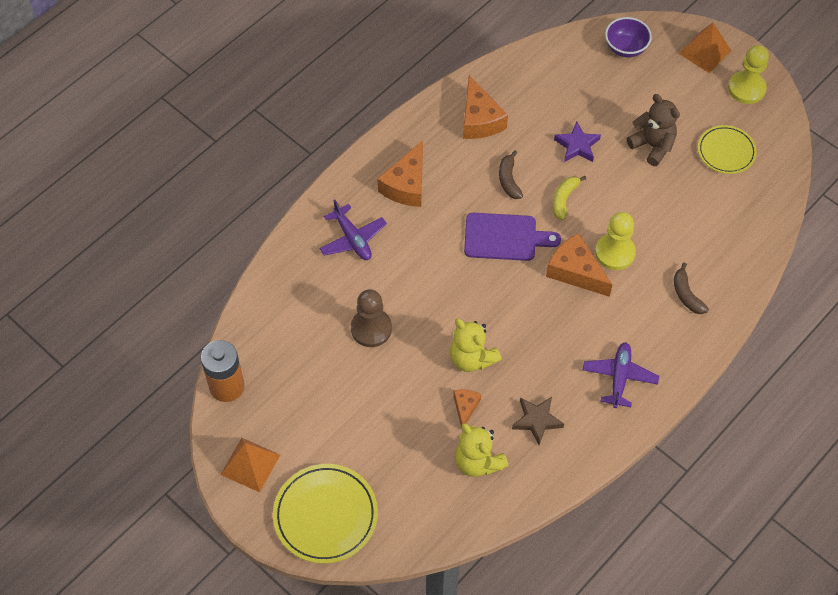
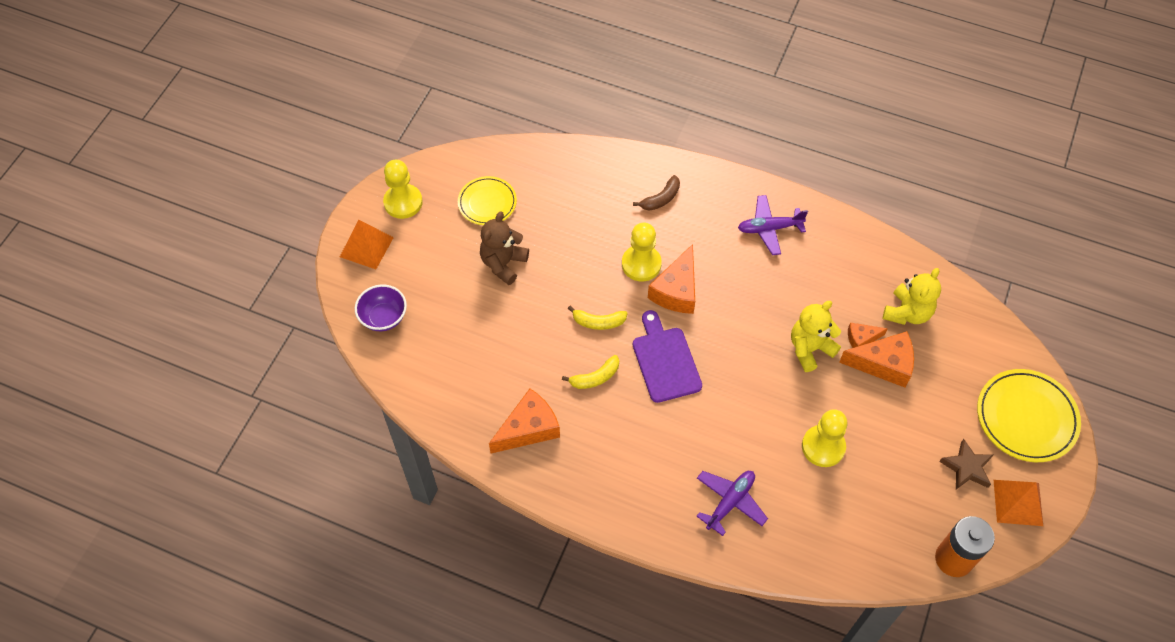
camera: 110 degrees left, 0 degrees up
brown pawn [351,289,392,347] -> yellow pawn [802,409,848,467]
orange cheese [377,140,423,207] -> orange cheese moved to [839,331,914,388]
yellow teddy bear [450,319,502,372] -> yellow teddy bear turned 150 degrees counterclockwise [791,301,841,372]
brown banana [499,150,523,199] -> yellow banana [562,355,619,389]
brown star [512,397,564,445] -> brown star moved to [939,439,993,489]
purple star [554,122,601,162] -> none

